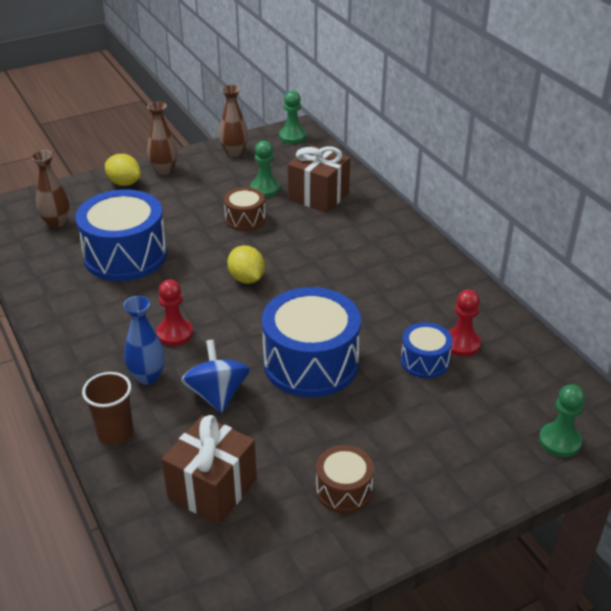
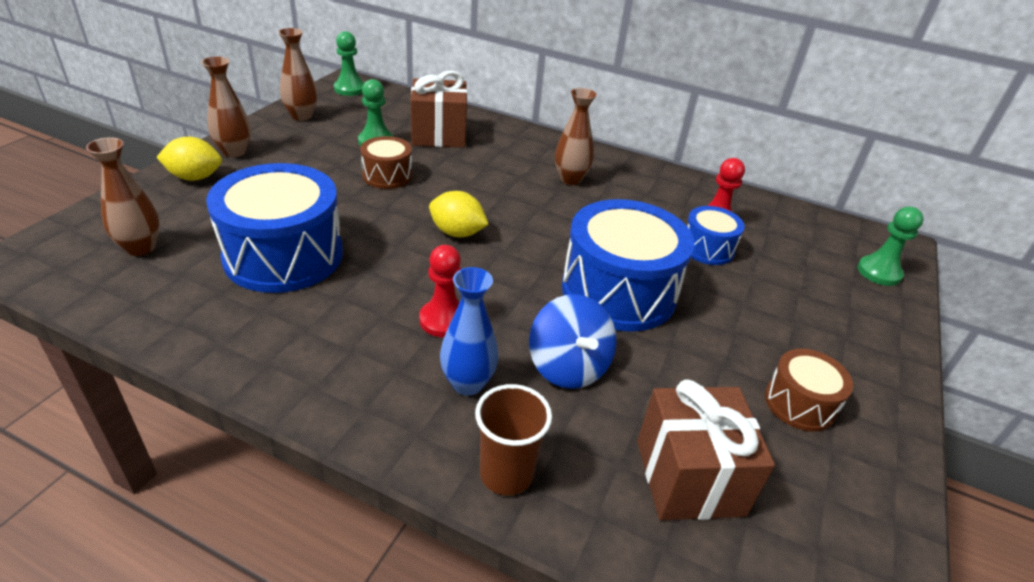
camera: 40 degrees left, 0 degrees up
blue spinning top [181,340,250,413] -> blue spinning top turned 150 degrees counterclockwise [529,294,617,389]
none -> brown vase [555,88,596,185]

